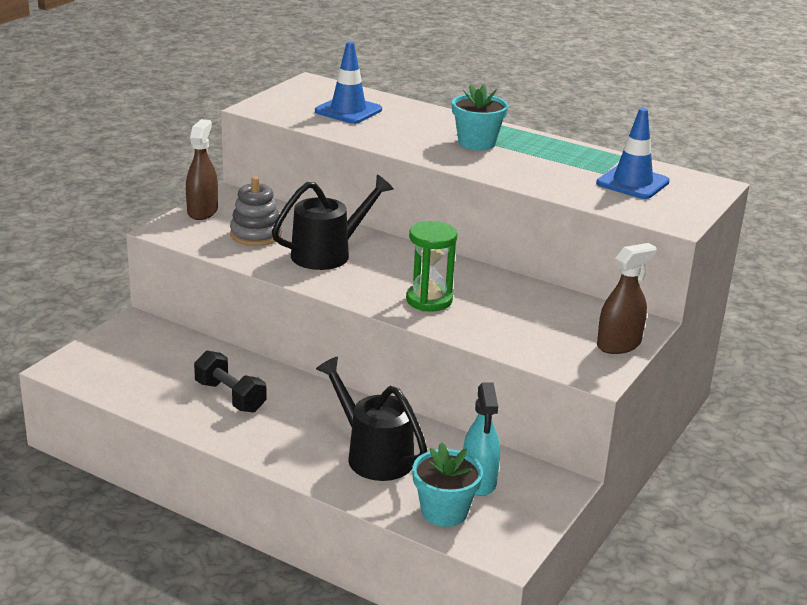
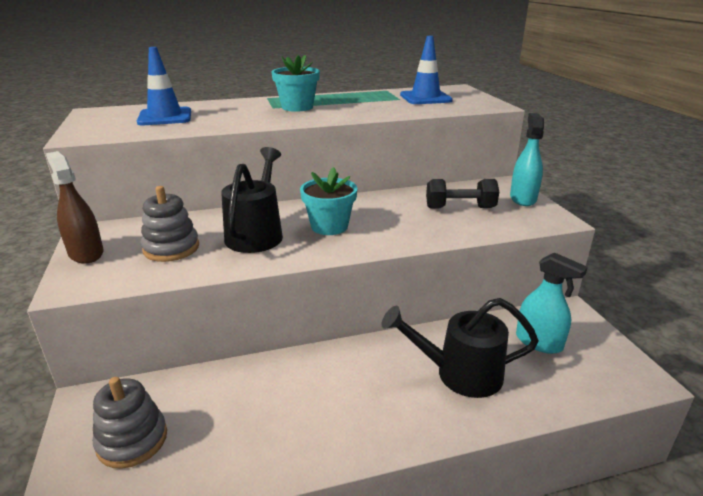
camera: 45 degrees left, 0 degrees up
black dumbbell [194,351,266,413] -> black dumbbell moved to [426,179,499,208]
green hourglass [406,221,457,311] -> none
turquoise flower pot [412,442,483,527] -> turquoise flower pot moved to [300,167,358,235]
brown spray bottle [597,243,657,354] -> turquoise spray bottle [510,113,544,206]
none -> grey stacking toy [93,377,167,469]

